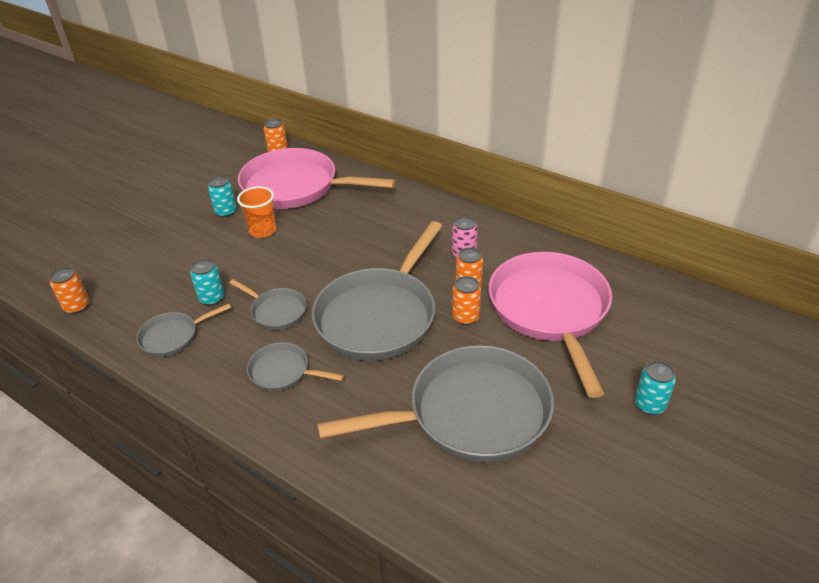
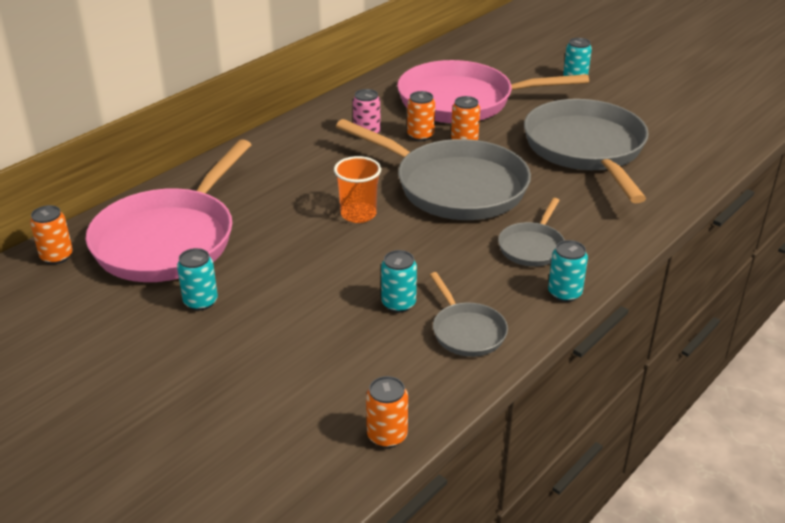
camera: 85 degrees left, 5 degrees down
grey pan [229,279,307,330] -> none
orange cup [237,186,276,238] -> orange cup moved to [334,156,381,223]
none -> turquoise can [548,240,588,302]

